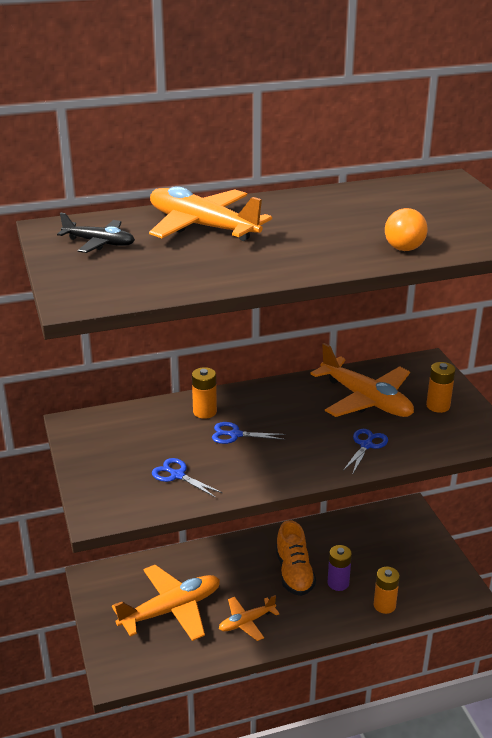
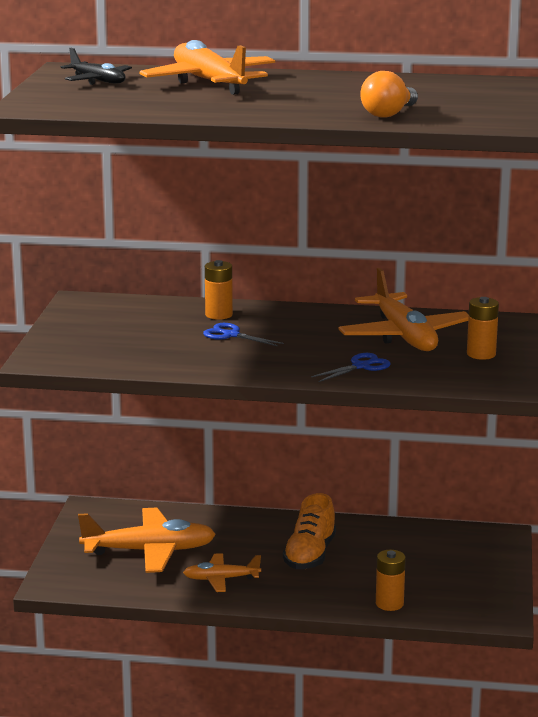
camera: 25 degrees right, 10 degrees down
blue scissors [152,458,223,498] -> none
purple battery [328,545,352,591] -> none

